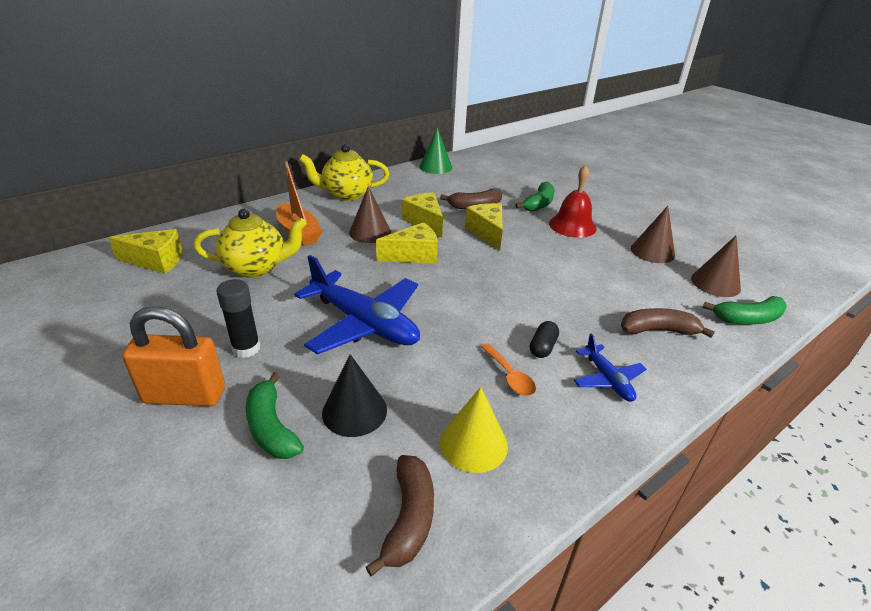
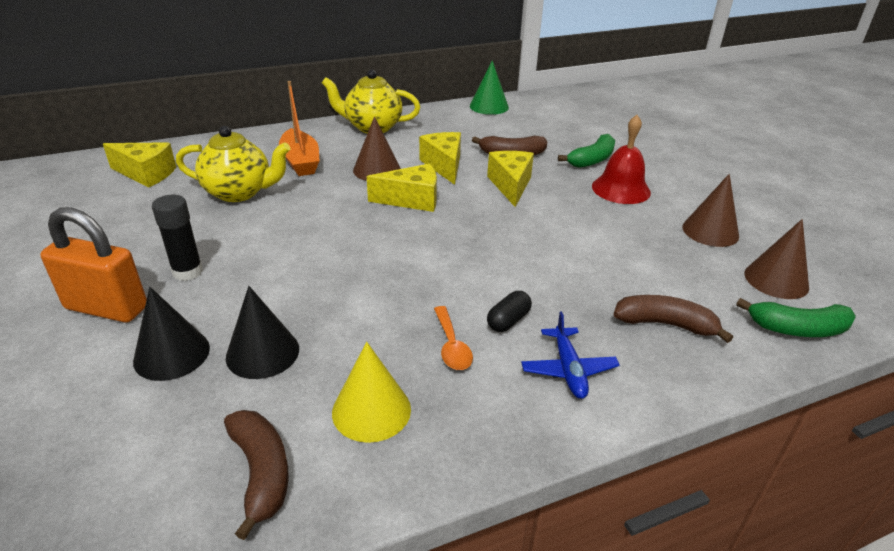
camera: 15 degrees right, 0 degrees up
green banana [246,372,304,459] -> black cone [133,287,210,381]
blue plane [294,255,420,355] -> none
brown banana [366,455,434,576] -> brown banana turned 45 degrees counterclockwise [224,410,289,540]

